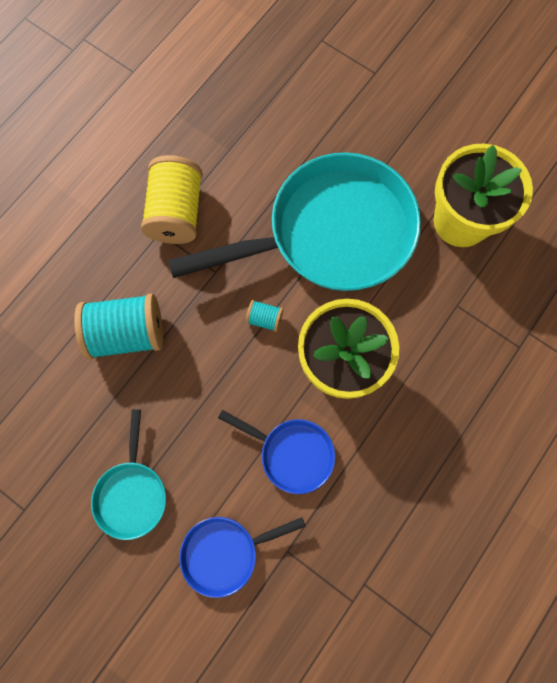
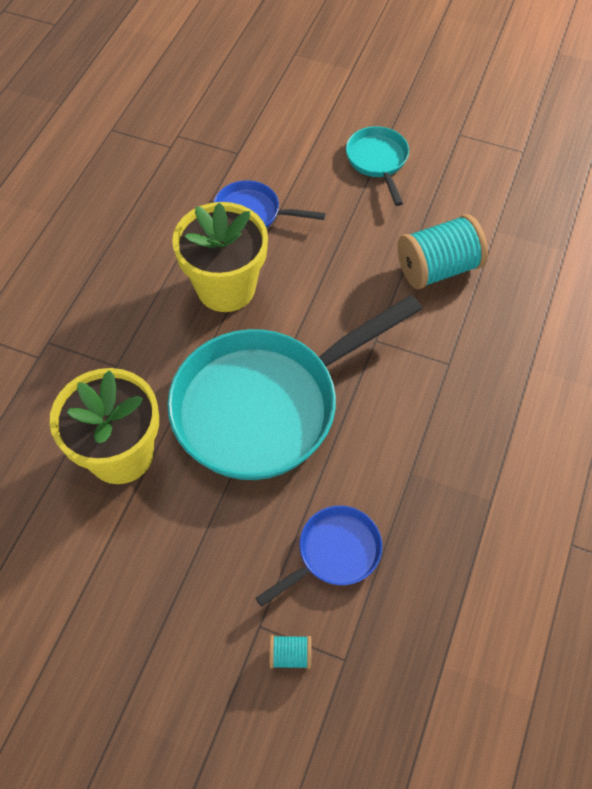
camera: 165 degrees right, 15 degrees down
yellow spool [141,155,203,244] -> none
blue pan [179,517,306,598] -> blue pan moved to [256,506,382,607]
turquoise spool [246,300,283,332] -> turquoise spool moved to [269,635,311,669]

